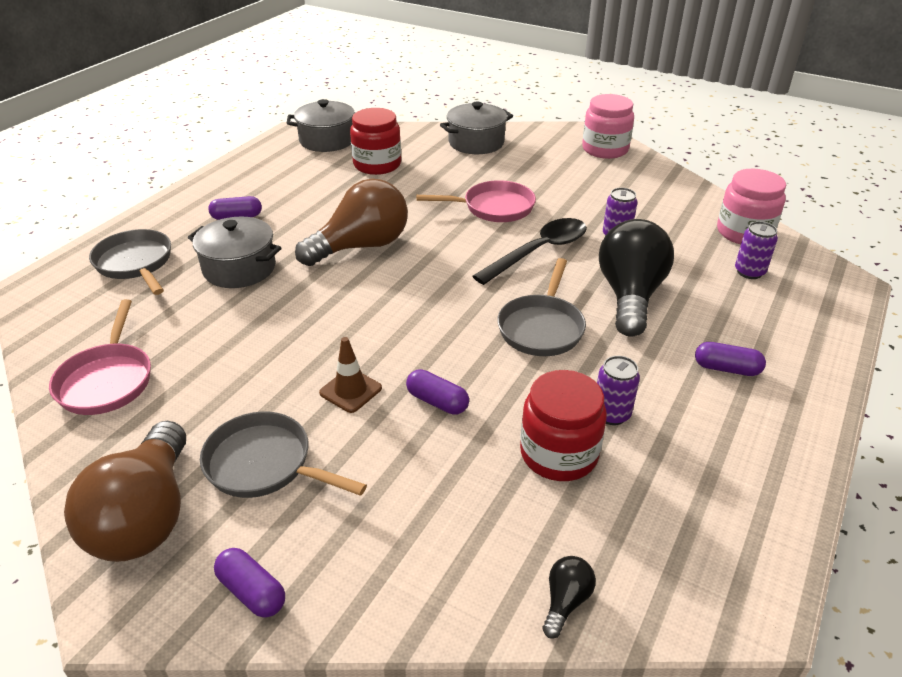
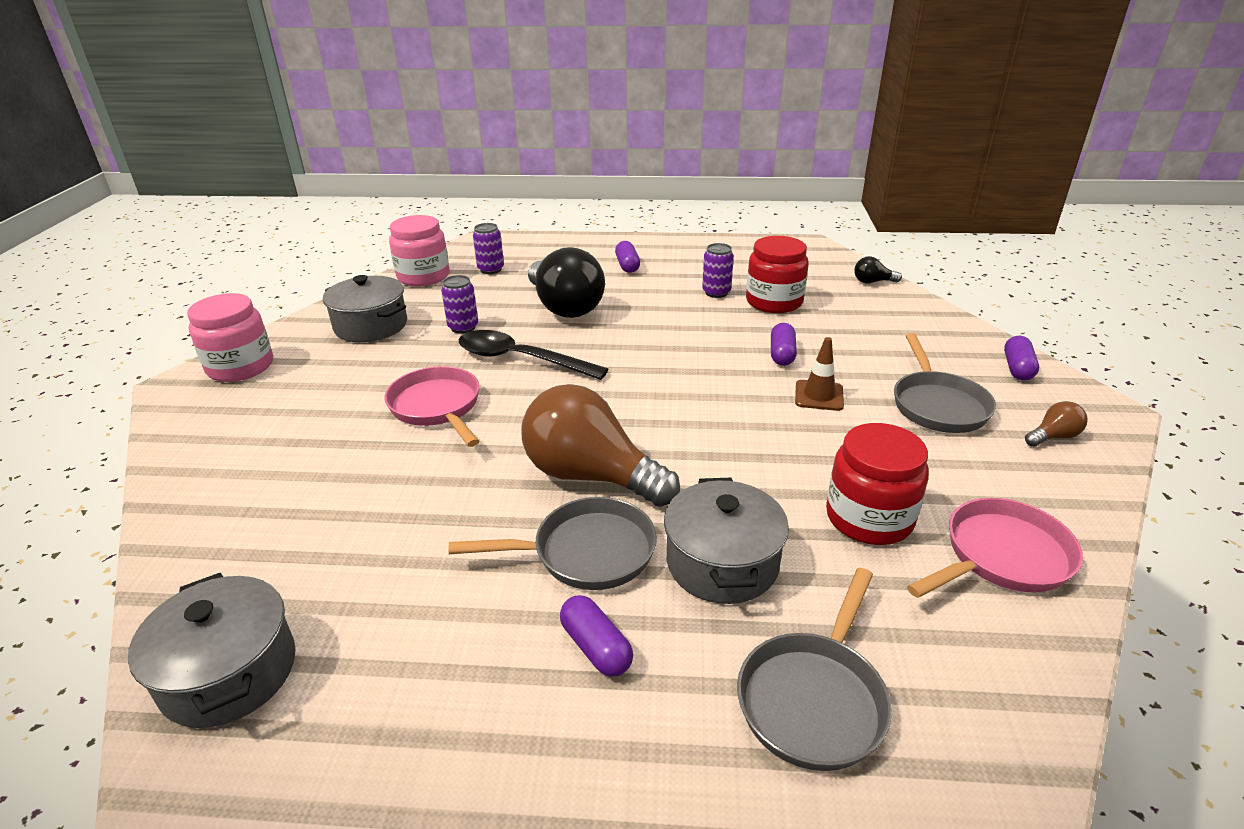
camera: 115 degrees left, 5 degrees down
brown light bulb [64,421,186,562] -> brown light bulb [1025,401,1088,447], size x0.42
red jar [350,108,401,175] -> red jar moved to [826,423,929,545]
grey pot [440,102,513,154] -> grey pot moved to [323,275,407,342]
grey pan [497,258,586,356] -> grey pan moved to [449,497,657,590]
black light bulb [599,219,674,337] -> black light bulb turned 105 degrees counterclockwise [528,247,605,318]

